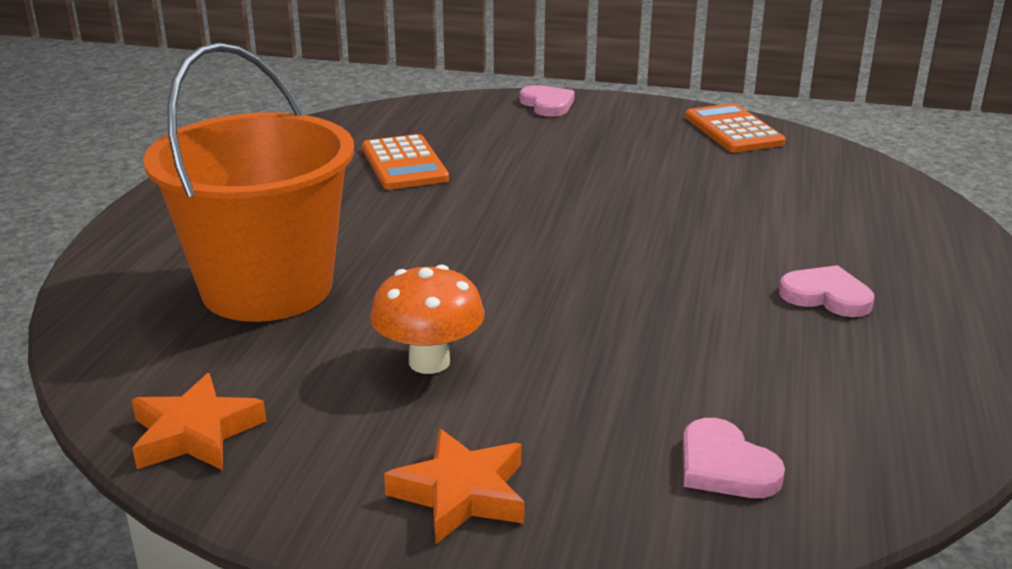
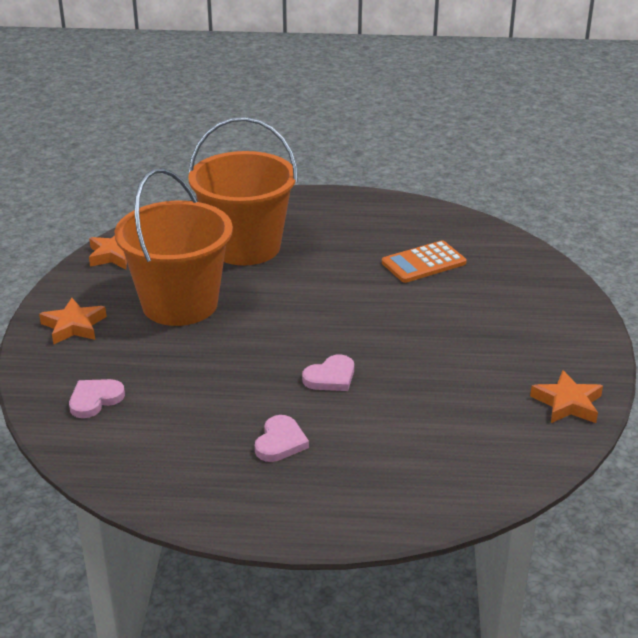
camera: 80 degrees right, 5 degrees up
orange mushroom [370,265,485,374] -> orange bucket [114,168,233,326]
pink heart [520,85,575,117] -> pink heart moved to [302,354,354,391]
orange calculator [685,103,786,152] -> orange star [530,370,603,423]

